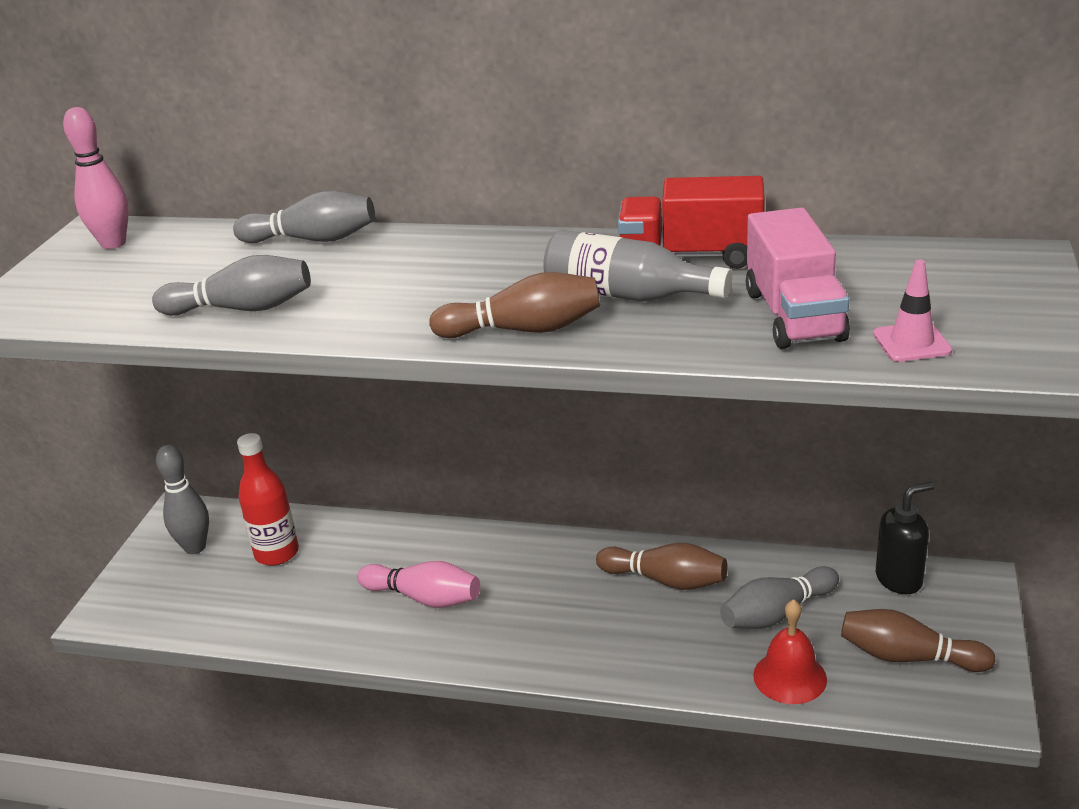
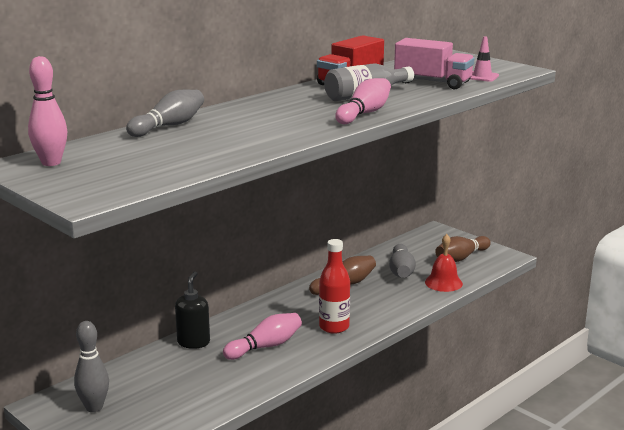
camera: 60 degrees left, 10 degrees down
grey bowling pin [152,255,311,315] -> none
red bottle [237,433,299,566] -> red bottle moved to [319,239,350,334]
brown bowling pin [429,272,600,338] -> pink bowling pin [335,78,391,124]
black soap dispenser [876,482,935,594] -> black soap dispenser moved to [175,271,210,349]

